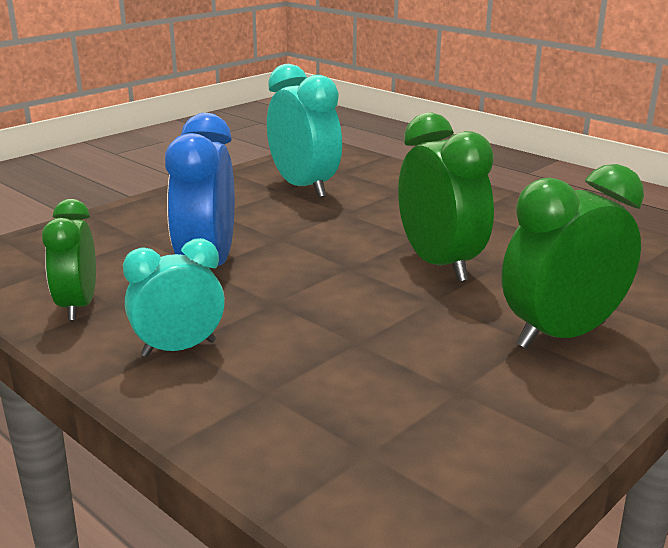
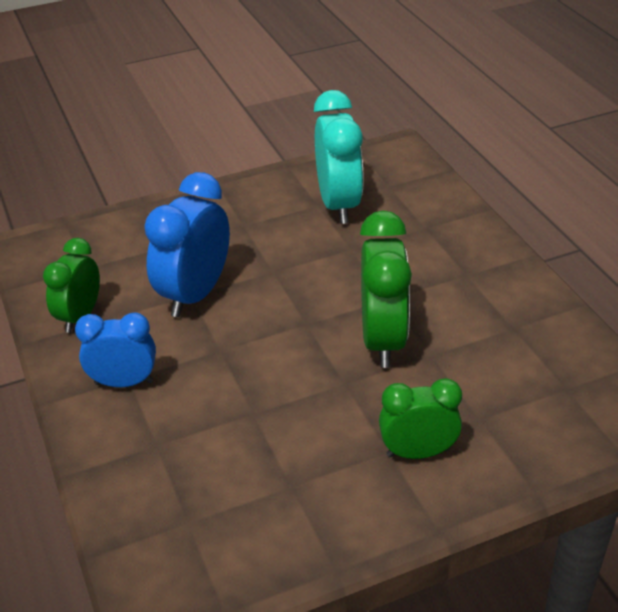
camera: 25 degrees right, 15 degrees up
turquoise clock [123,238,225,357] -> blue clock [75,312,156,387]
green clock [501,164,644,349] -> green clock [379,378,462,459], size x0.65

